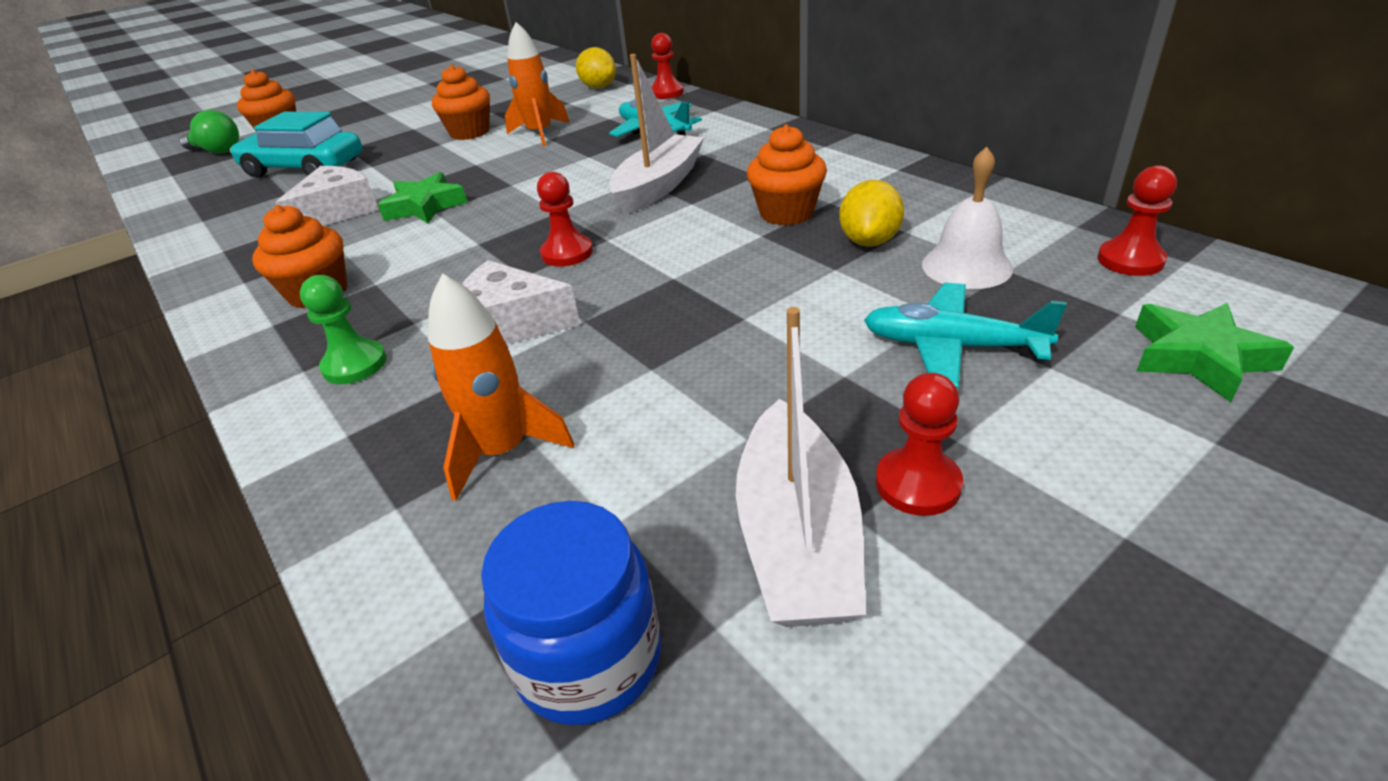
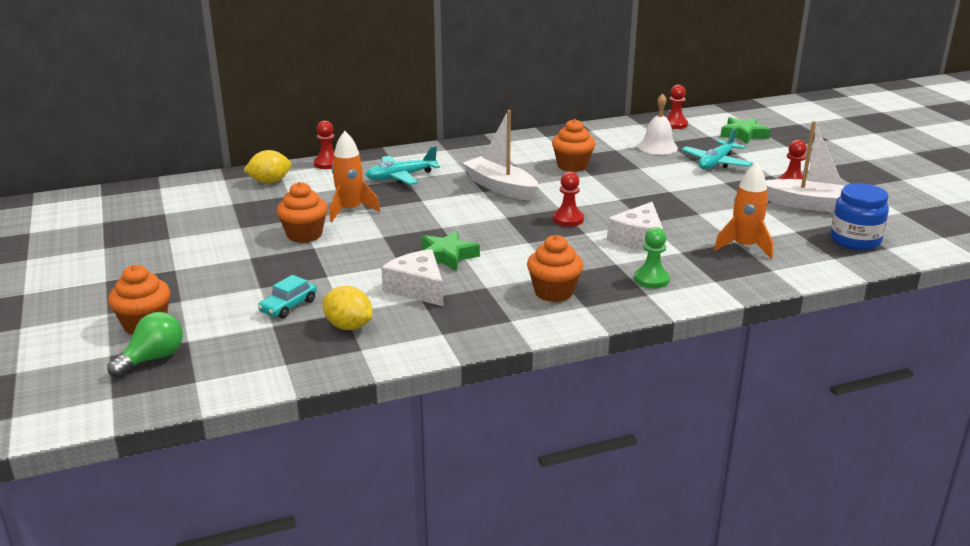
camera: 75 degrees left, 10 degrees down
turquoise car [230,112,362,178] -> turquoise car [258,275,317,318], size x0.52
yellow lemon [839,180,904,247] -> yellow lemon moved to [323,286,373,330]

